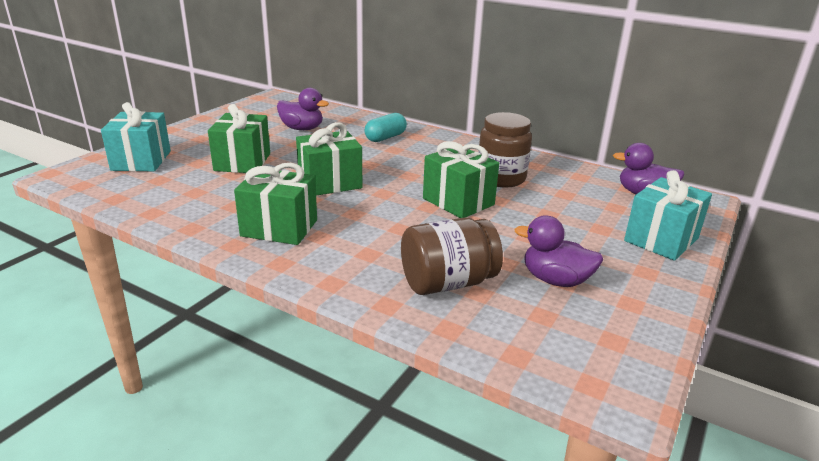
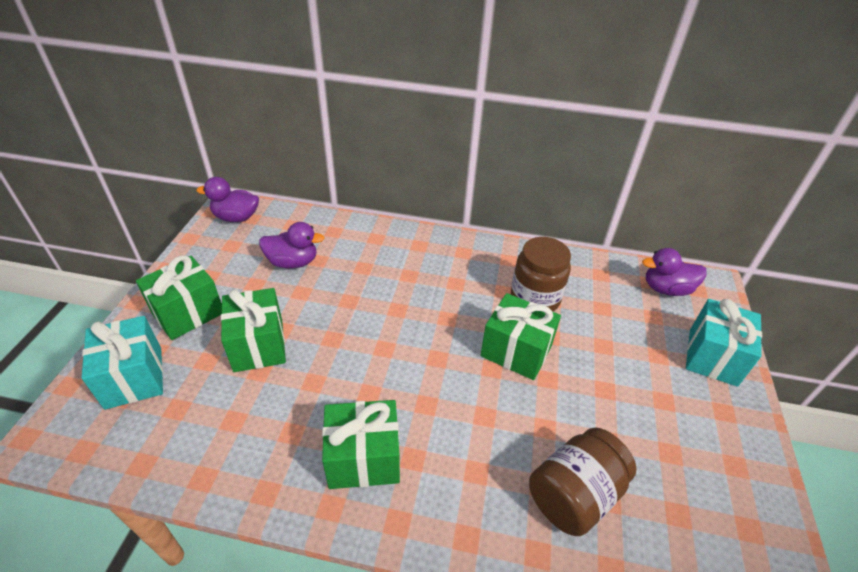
camera: 20 degrees left, 15 degrees up
green gift [296,122,362,196] -> green gift moved to [136,255,222,340]
turquoise capsule [365,113,407,142] -> none
purple duck [514,216,603,287] -> purple duck moved to [197,177,259,222]

